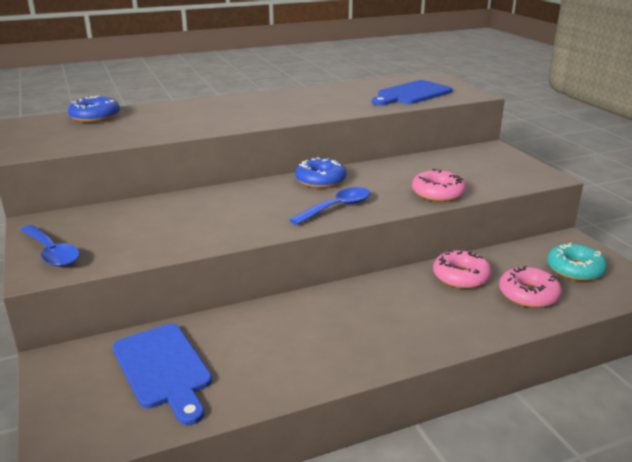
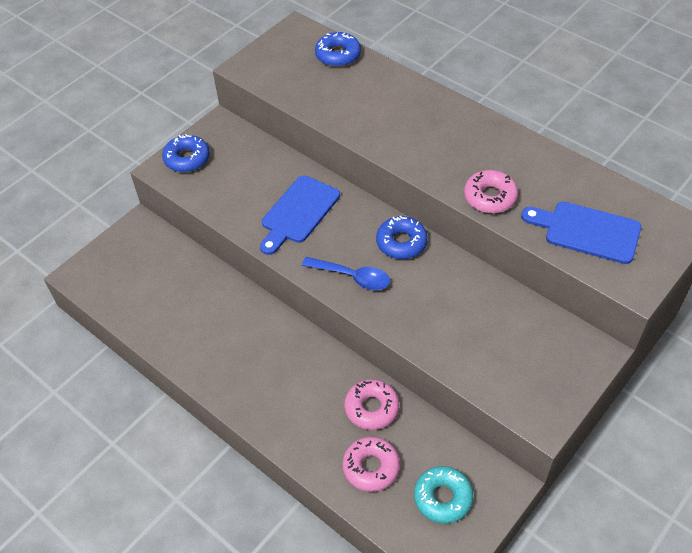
camera: 65 degrees right, 25 degrees up
blue spoon [20,225,80,267] -> blue donut [162,134,210,172]
blue cutting board [113,324,212,425] -> blue cutting board moved to [260,175,340,255]
pink donut [412,169,466,202] -> pink donut moved to [464,170,518,213]

